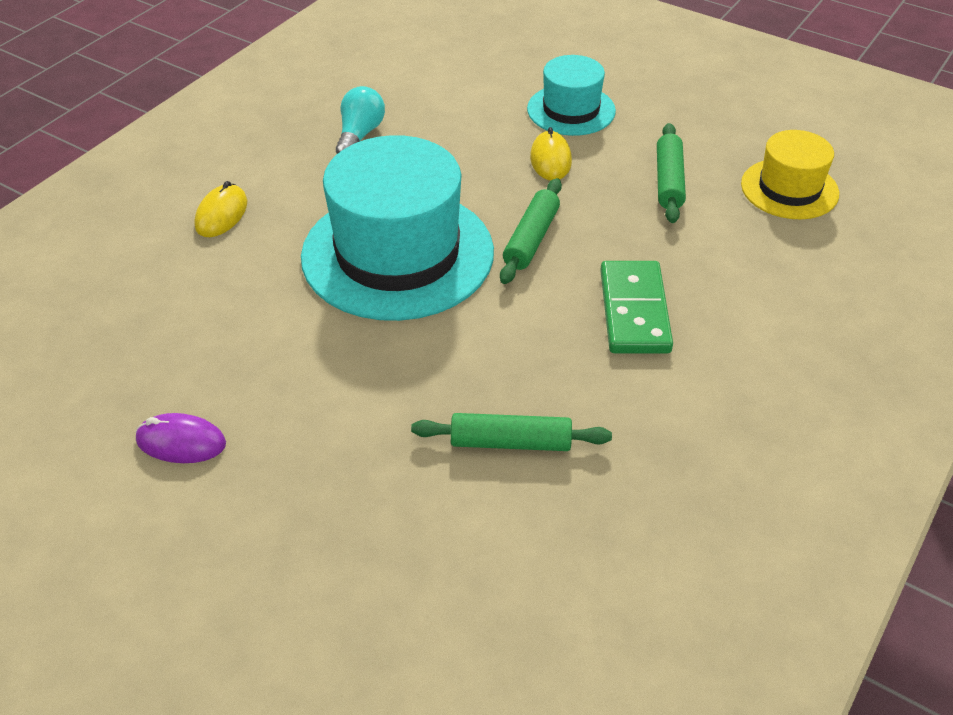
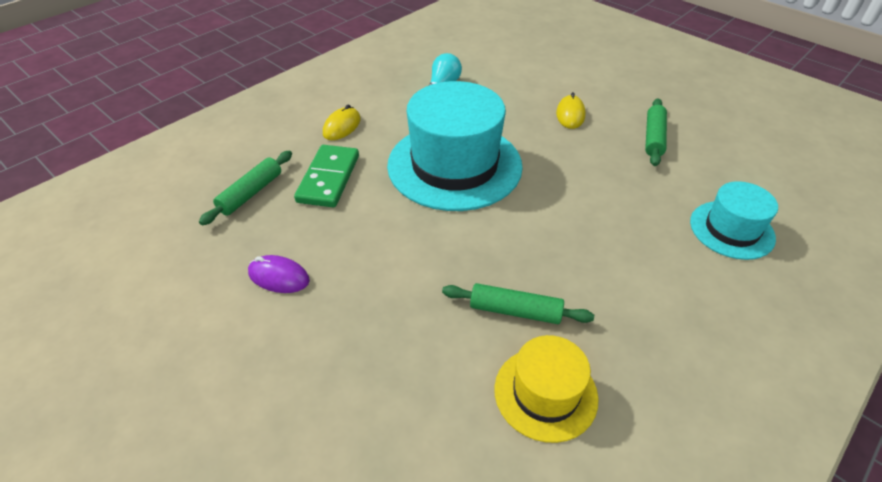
camera: 10 degrees right, 0 degrees up
green rolling pin [500,178,562,284] -> green rolling pin moved to [199,151,292,226]
turquoise hat [527,55,616,136] -> turquoise hat moved to [690,181,778,260]
green domino [600,261,673,353] -> green domino moved to [294,145,359,208]
yellow hat [741,130,839,219] -> yellow hat moved to [494,335,598,443]

